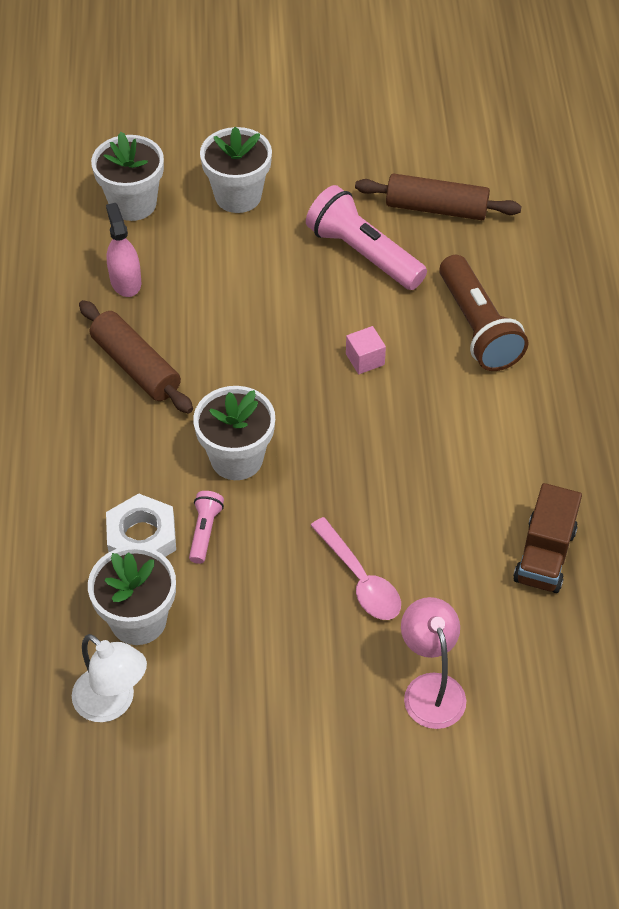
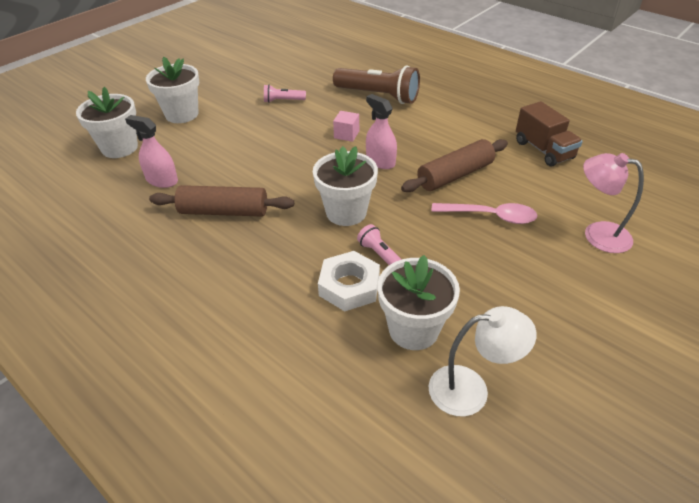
camera: 45 degrees left, 10 degrees down
pink flashlight [306,185,427,290] -> pink flashlight [264,84,306,103], size x0.49
brown rolling pin [355,174,522,220] -> brown rolling pin moved to [401,139,508,192]
none -> pink spray bottle [366,94,397,169]

